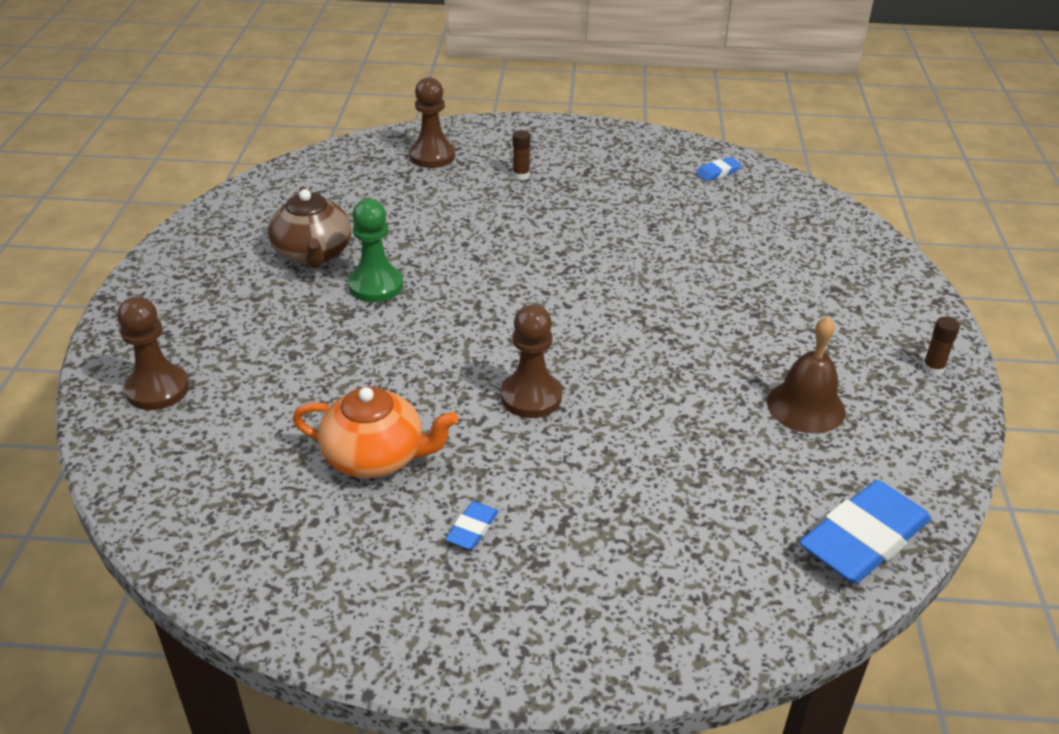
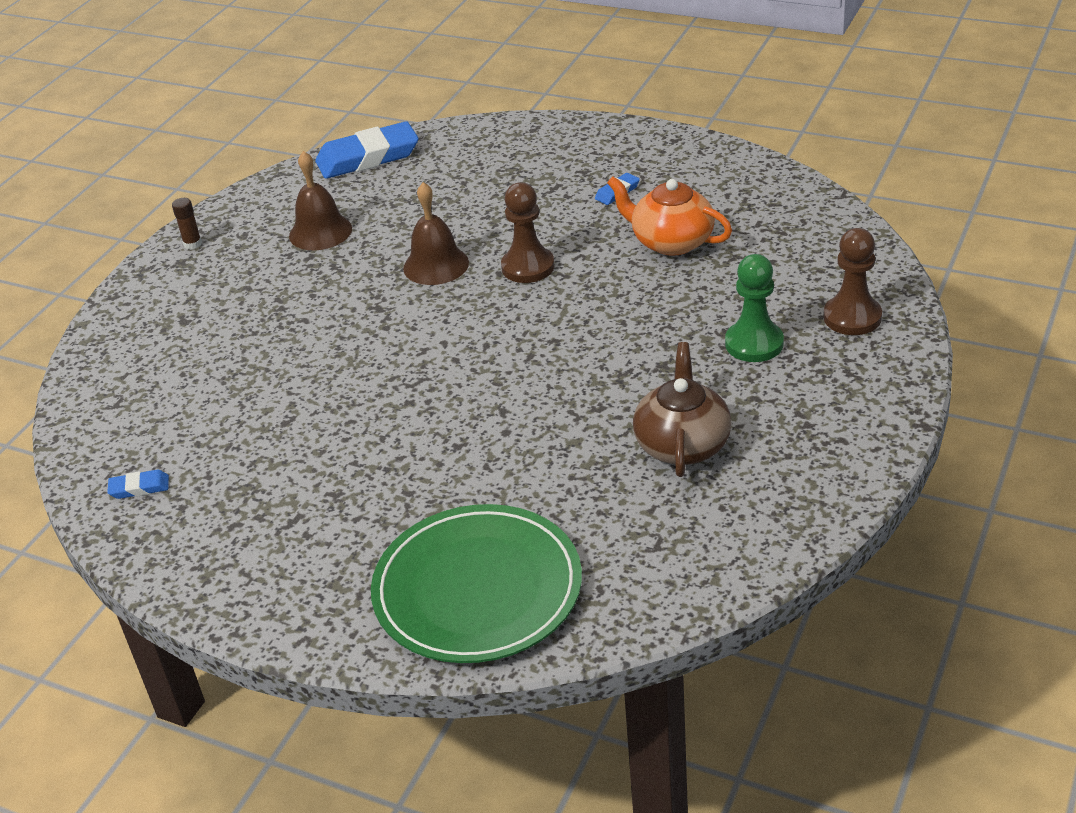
camera: 155 degrees left, 0 degrees up
green pawn [348,199,403,302] -> green pawn moved to [725,254,784,362]
brown pawn [409,77,455,168] -> green plate [371,504,582,663]
brown glue stick [513,130,531,180] -> none
none -> brown bell [403,182,469,285]

